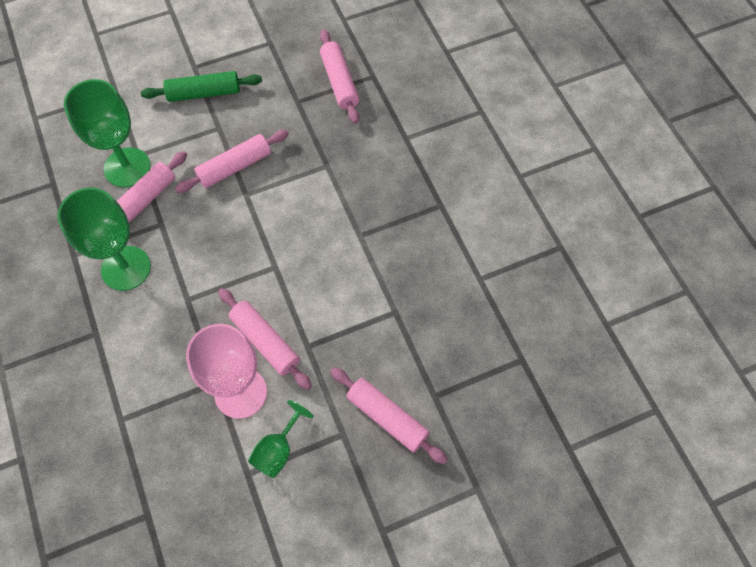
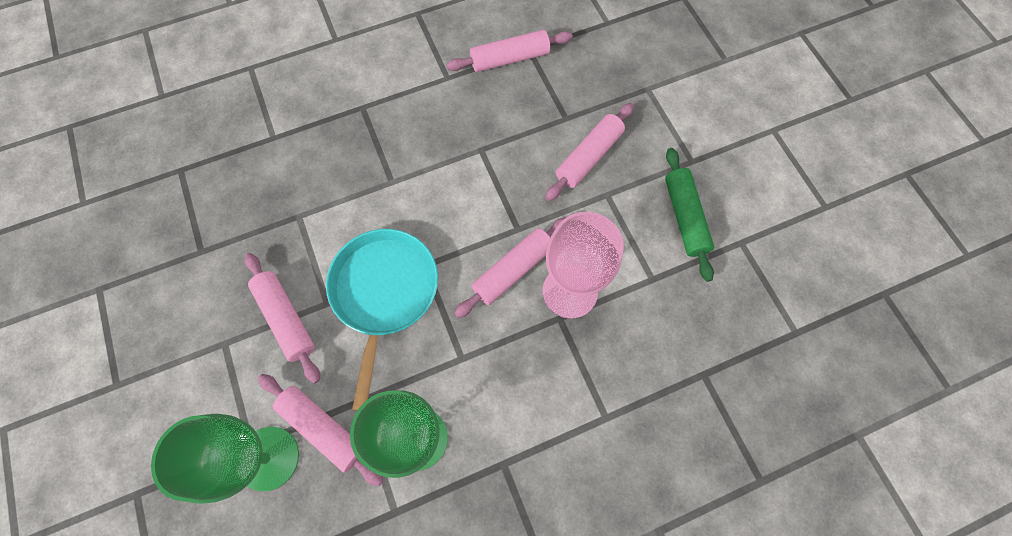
camera: 90 degrees left, 5 degrees up
green rolling pin [141,71,262,102] -> green rolling pin moved to [665,148,714,282]
green goblet [248,400,314,478] -> none
pink rolling pin [320,30,359,124] -> pink rolling pin moved to [446,30,573,72]
none -> turquoise pan [326,229,438,411]

